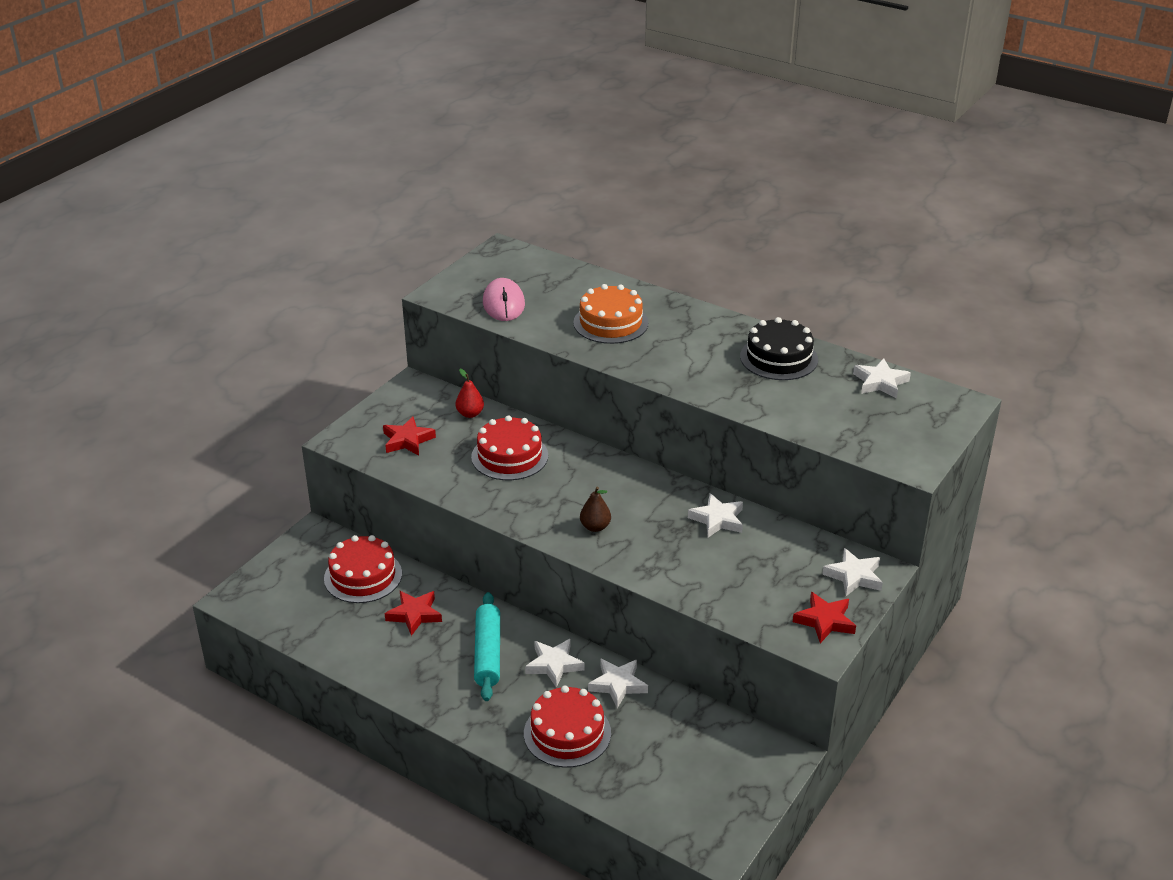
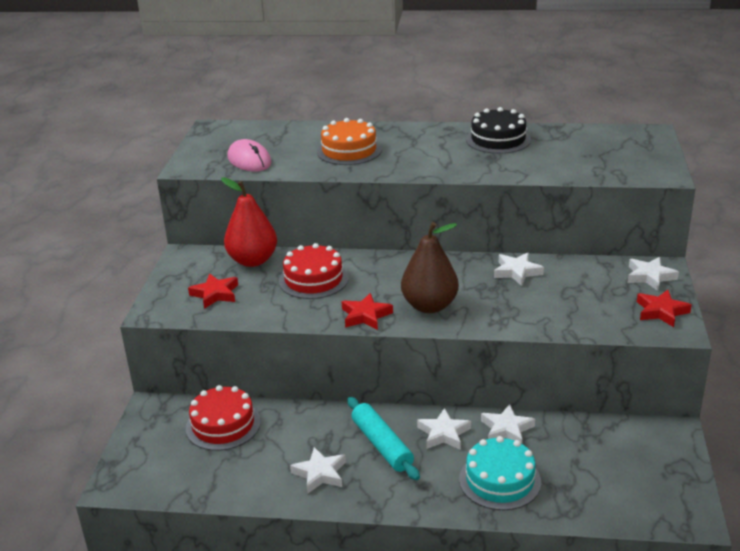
camera: 25 degrees left, 5 degrees down
red star [385,591,442,636] -> red star moved to [342,293,393,330]
red pear [456,369,484,418] -> red pear [221,177,277,267], size x2.02
red cake [524,685,611,768] -> turquoise cake [459,436,541,510]
brown pear [580,487,611,532] -> brown pear [401,222,459,313], size x2.02
white star [853,358,911,398] -> white star moved to [290,447,346,494]

